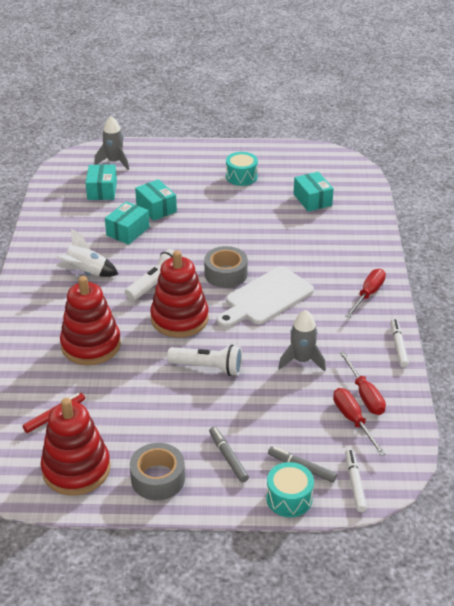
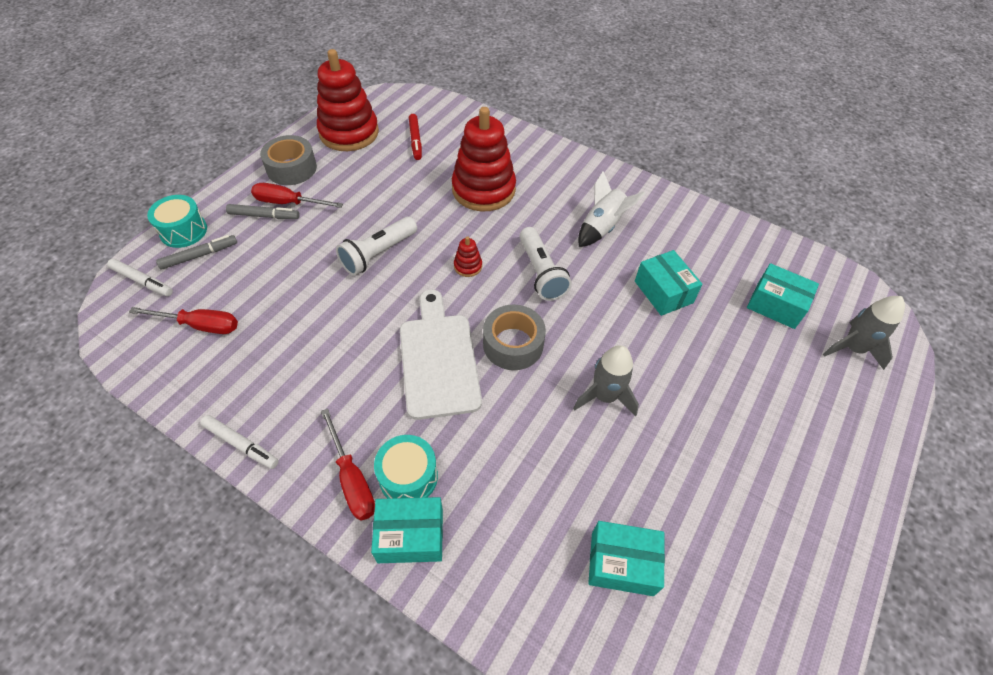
camera: 120 degrees right, 15 degrees up
turquoise box [135,179,177,221] -> turquoise box moved to [371,497,443,563]
red stacking toy [150,250,209,338] -> red stacking toy [454,236,482,277], size x0.40
turquoise drum [226,152,258,186] -> turquoise drum moved to [374,435,438,499]
grey rocket [278,310,326,372] -> grey rocket moved to [573,345,639,417]
red screwdriver [340,351,386,415] -> red screwdriver moved to [251,183,343,208]

